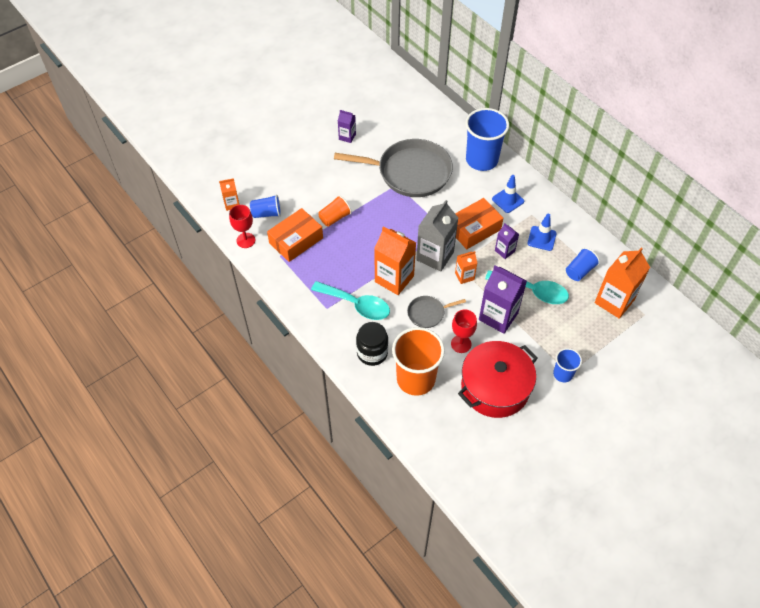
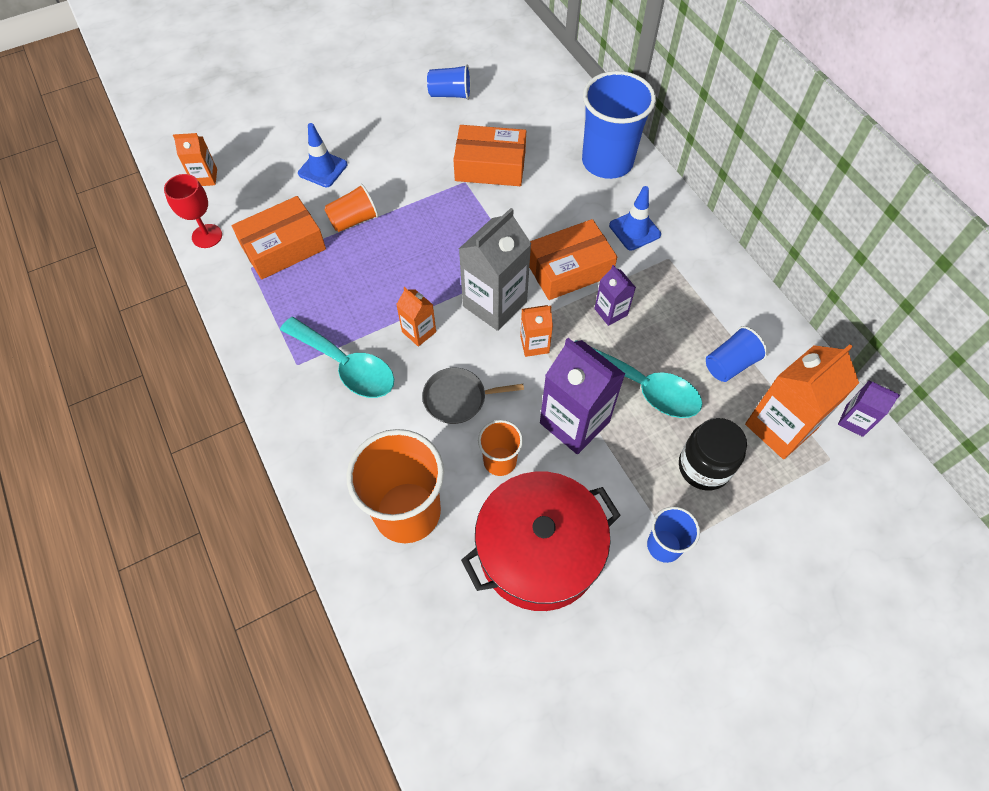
camera: 10 degrees right, 5 degrees up
blue cup [250,195,281,218] -> blue cup moved to [427,64,471,100]
grey pan [334,139,453,197] -> orange box [453,125,526,186]
purple carton [338,110,356,143] -> purple carton moved to [838,381,900,437]
black jar [356,322,388,366] -> black jar moved to [679,418,747,491]
orange carton [374,226,416,295] -> orange carton [396,287,436,347], size x0.52
red goblet [451,310,477,353] -> orange cup [478,420,523,476]
blue traffic cone [527,214,557,251] -> blue traffic cone moved to [298,123,347,187]

